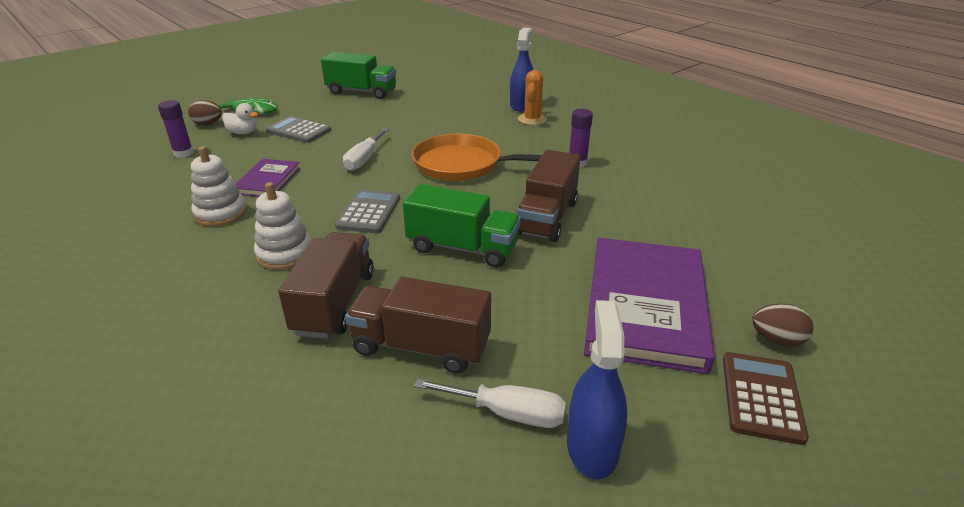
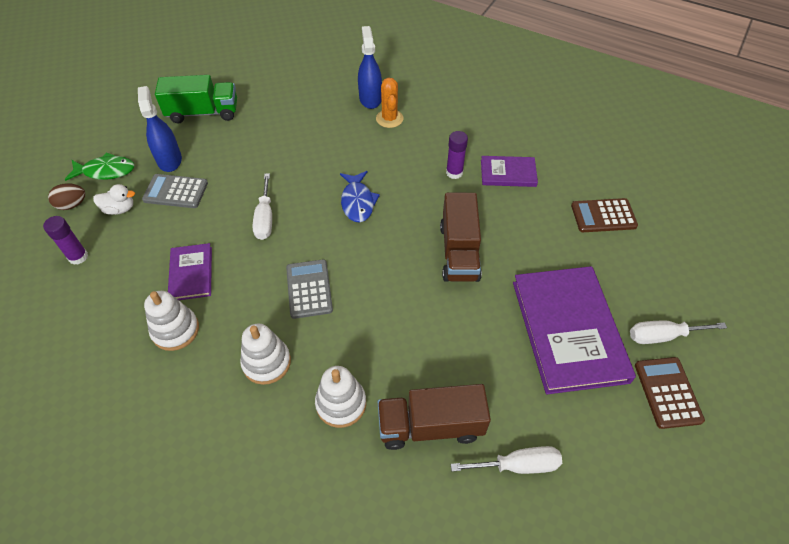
camera: 20 degrees left, 20 degrees up
brown truck [278,232,374,339] -> white stacking toy [315,366,366,428]
green truck [403,184,521,268] -> none
orange pan [412,134,542,181] -> blue fish [340,171,380,222]
blue spray bottle [567,300,627,480] -> blue spray bottle moved to [138,86,182,172]
brown egg [752,304,813,347] -> white screwdriver [630,321,727,344]
none -> purple book [481,156,538,187]
none -> brown calculator [571,198,638,232]

